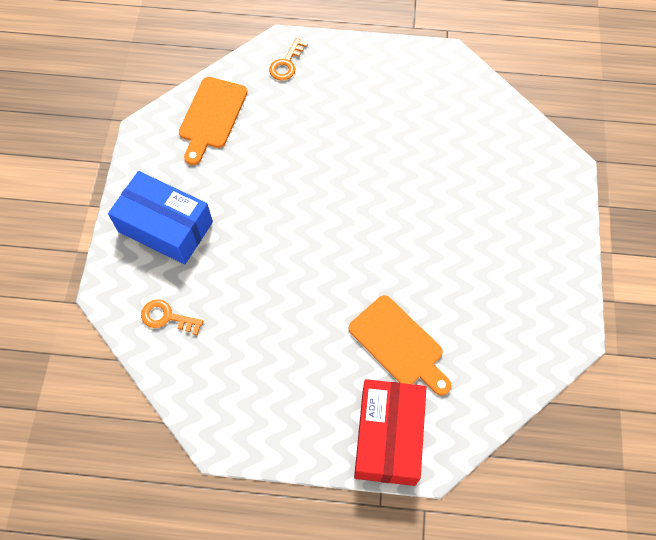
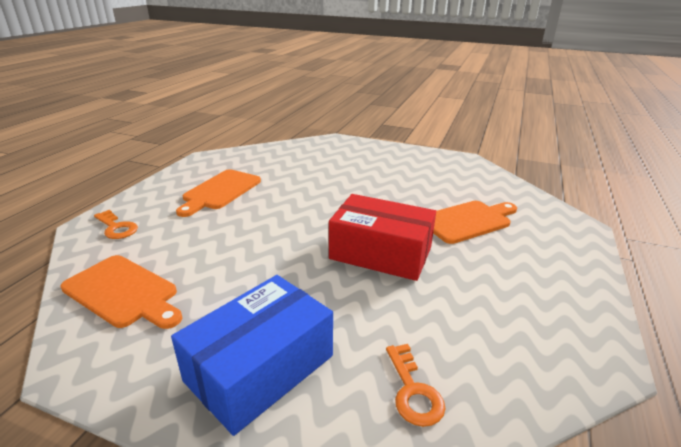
camera: 75 degrees left, 35 degrees down
orange key [141,299,203,335] -> orange key turned 45 degrees counterclockwise [386,344,446,427]
red box [354,379,427,486] -> red box moved to [329,194,436,281]
none -> orange cutting board [176,169,261,217]

